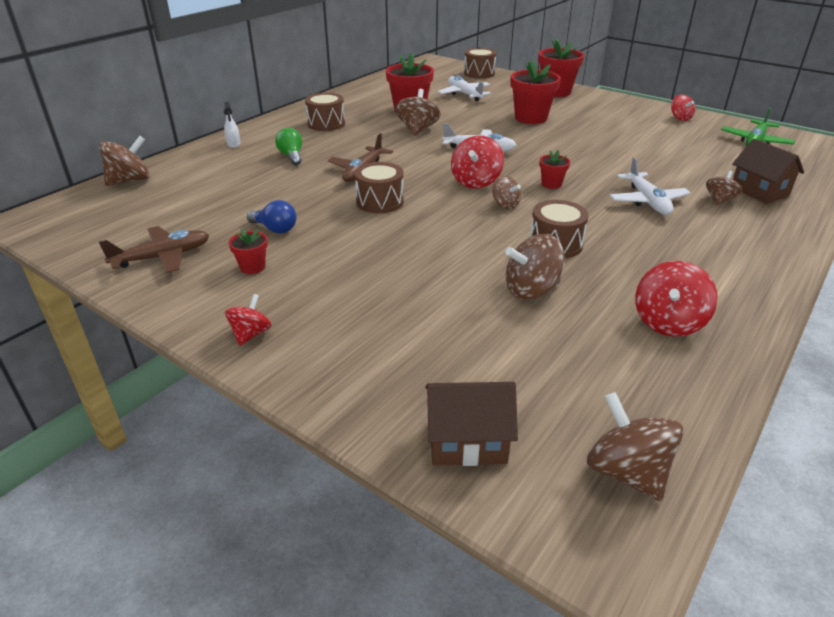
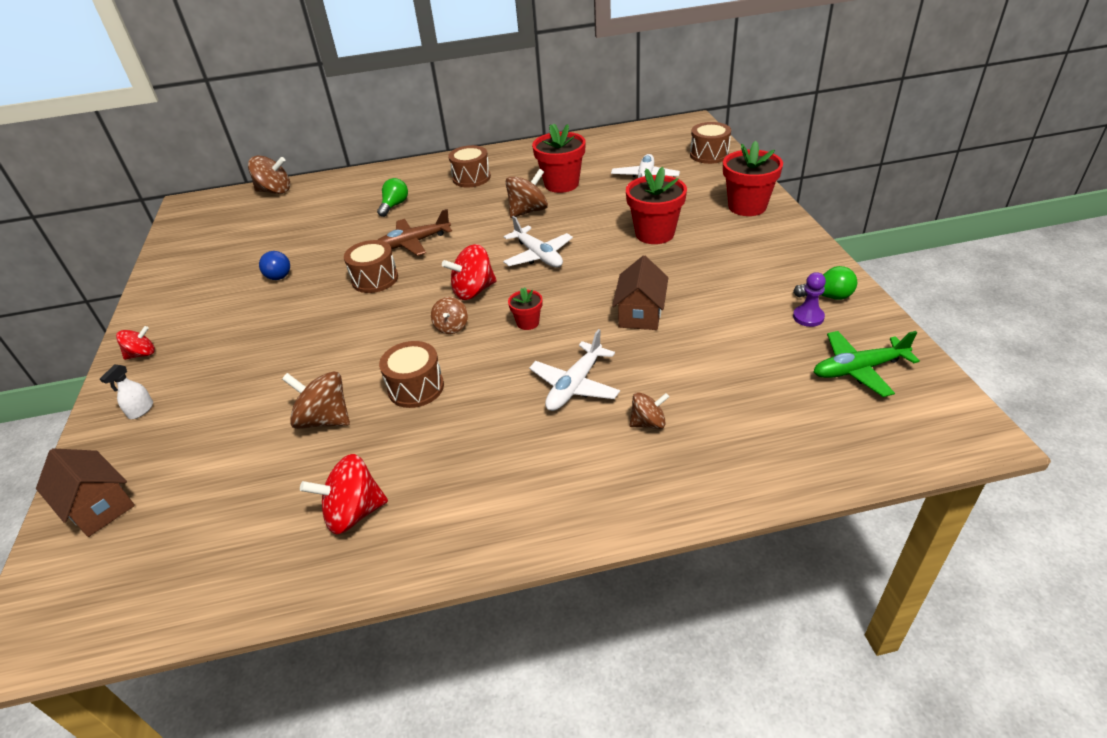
camera: 45 degrees right, 5 degrees up
brown plane [99,226,209,273] -> none
white spray bottle [224,102,240,148] -> white spray bottle moved to [100,365,153,419]
red flower pot [228,228,268,274] -> none
brown spinning top [587,392,683,501] -> none
red spinning top [671,94,695,121] -> green light bulb [793,266,857,300]
brown house [732,139,804,204] -> brown house moved to [612,255,668,330]
none -> purple pawn [793,272,826,327]

